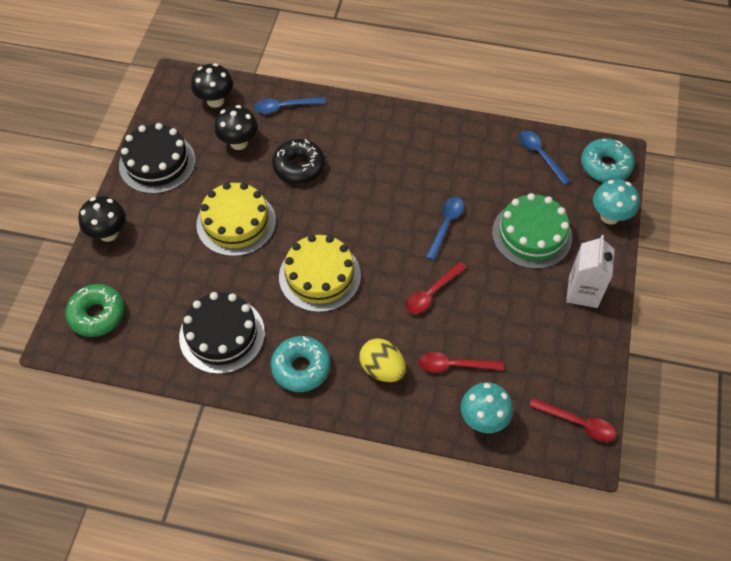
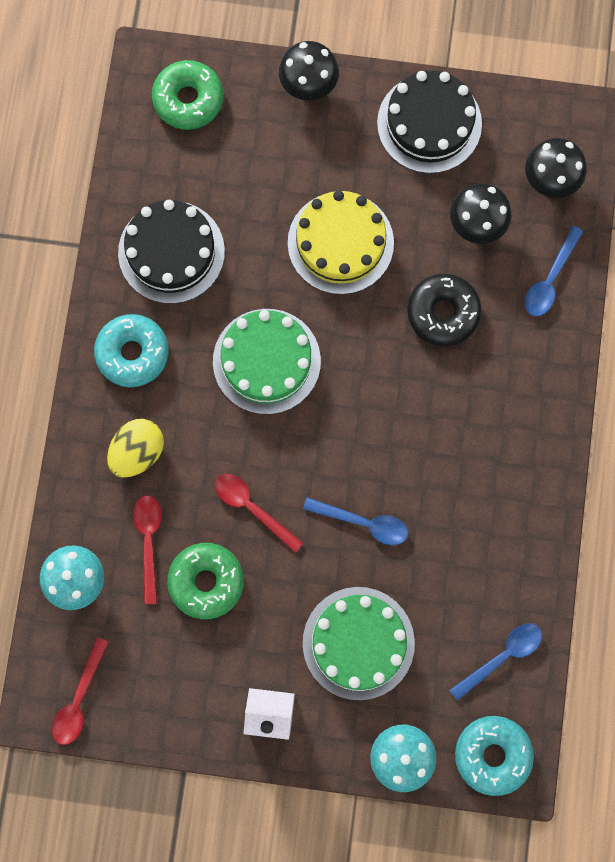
camera: 85 degrees right, 20 degrees up
blue spoon [254,97,326,114] -> blue spoon turned 135 degrees counterclockwise [525,226,584,316]
yellow cake [279,235,361,312] -> green cake [213,309,321,414]
none -> green donut [167,543,244,619]

